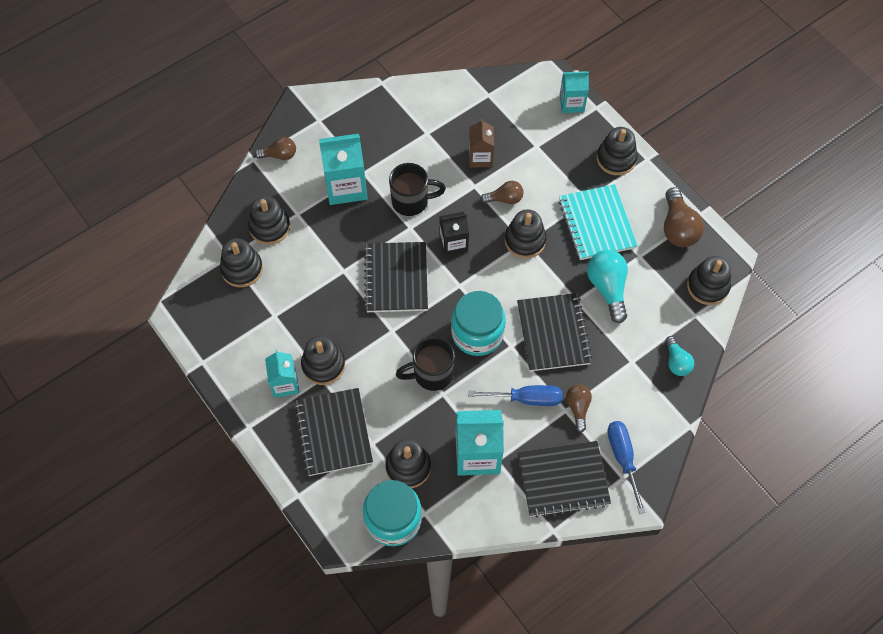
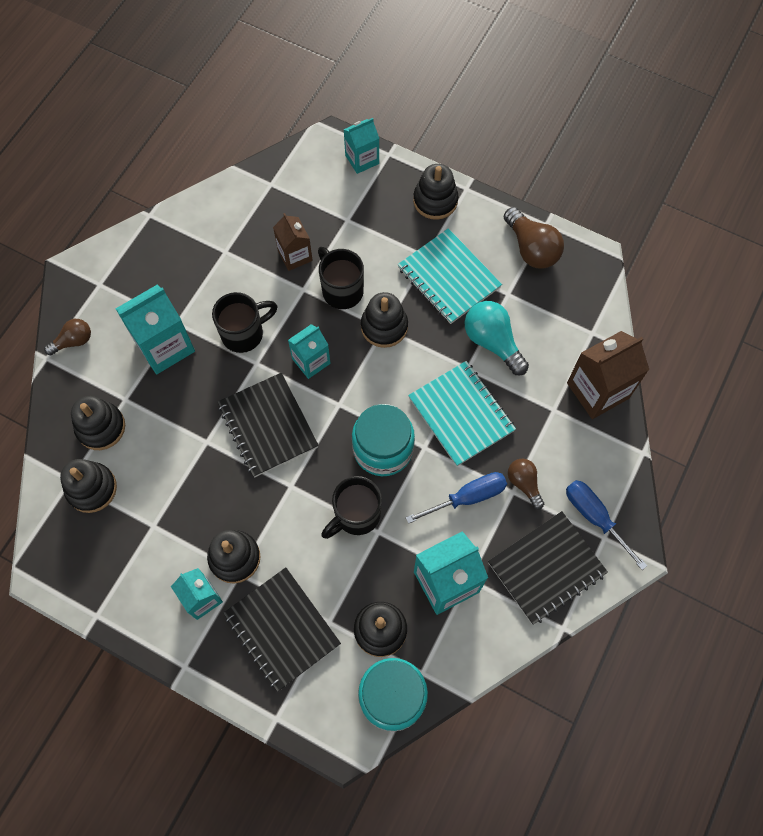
camera: 25 degrees left, 5 degrees up
black carton [439,212,469,256] -> turquoise carton [288,324,331,379]
brown light bulb [480,181,524,204] -> black mug [318,247,364,309]
black notebook [517,293,593,371] -> turquoise notebook [408,361,516,466]
turquoise light bulb [665,336,694,376] -> brown carton [567,331,649,419]
black stacking toy [687,256,731,305] -> none

